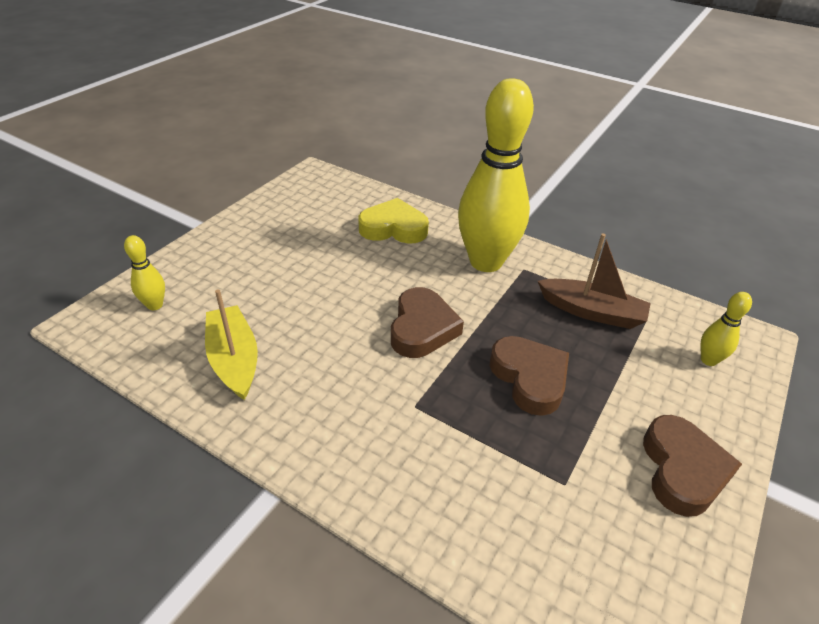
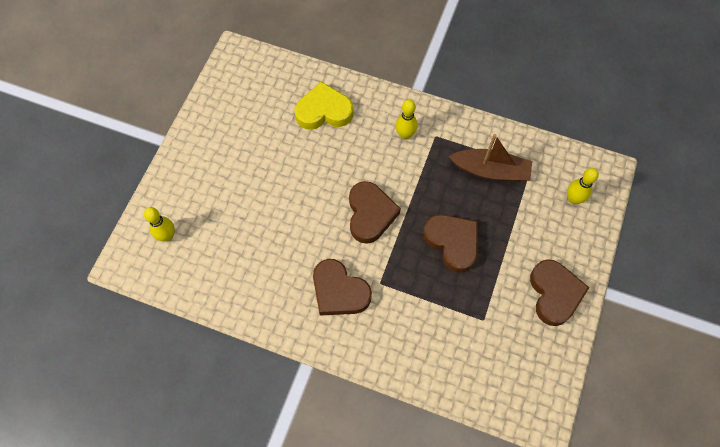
camera: 10 degrees left, 25 degrees up
yellow boat [205,290,258,400] -> none
yellow bowling pin [458,78,534,272] -> yellow bowling pin [395,100,418,140], size x0.41
none -> brown heart [313,259,372,316]

